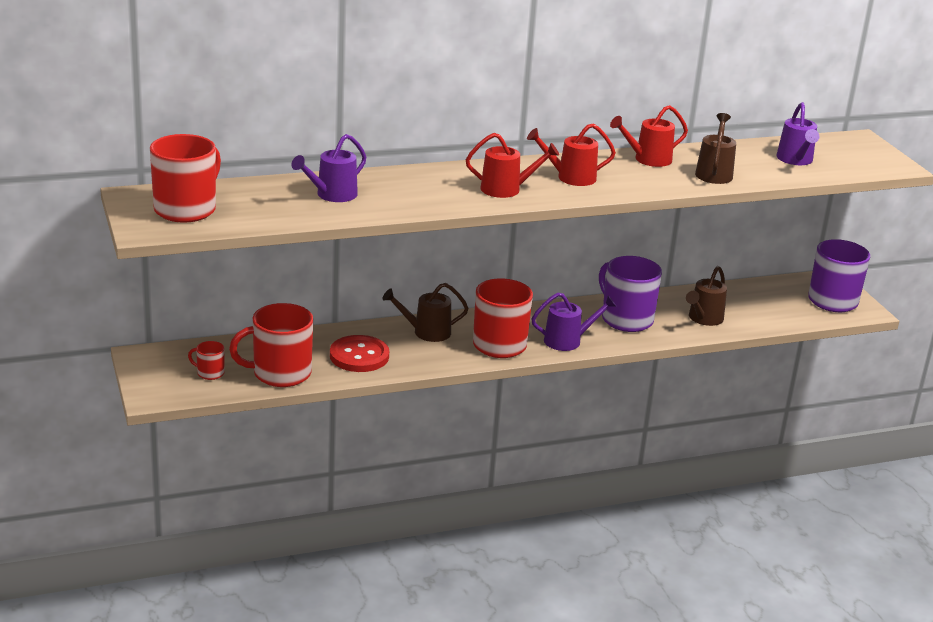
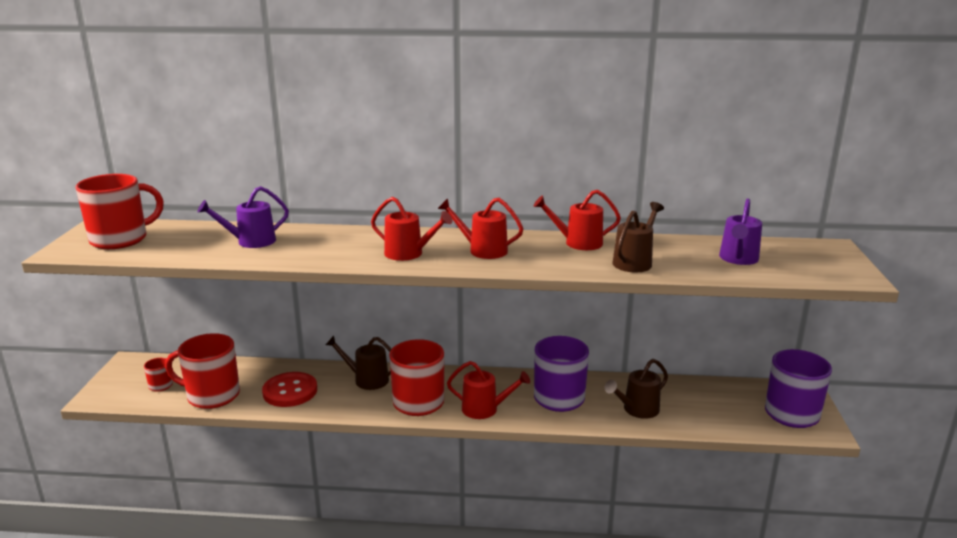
camera: 25 degrees right, 5 degrees down
purple watering can [531,293,617,351] -> red watering can [447,361,530,419]

